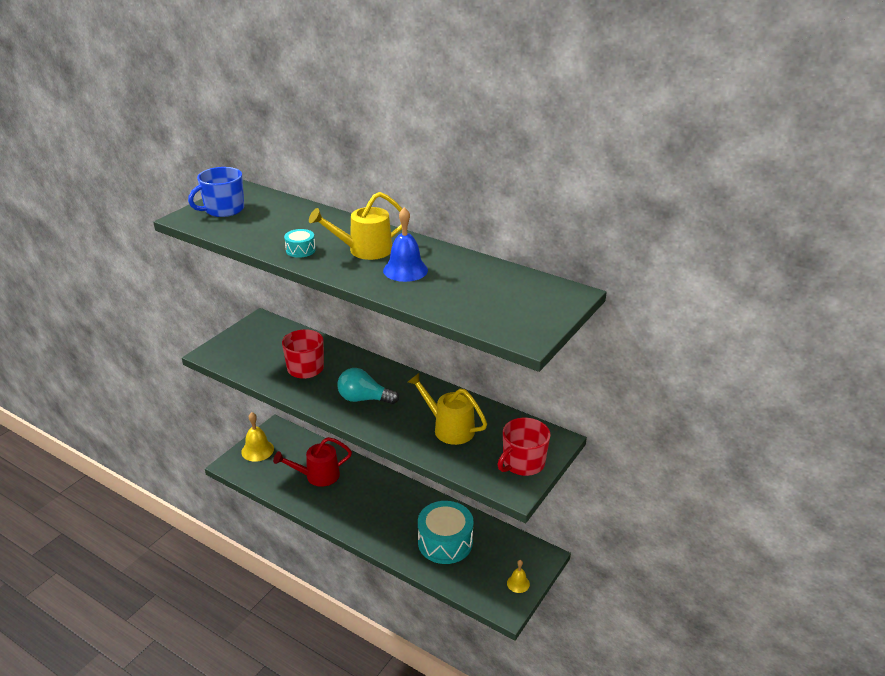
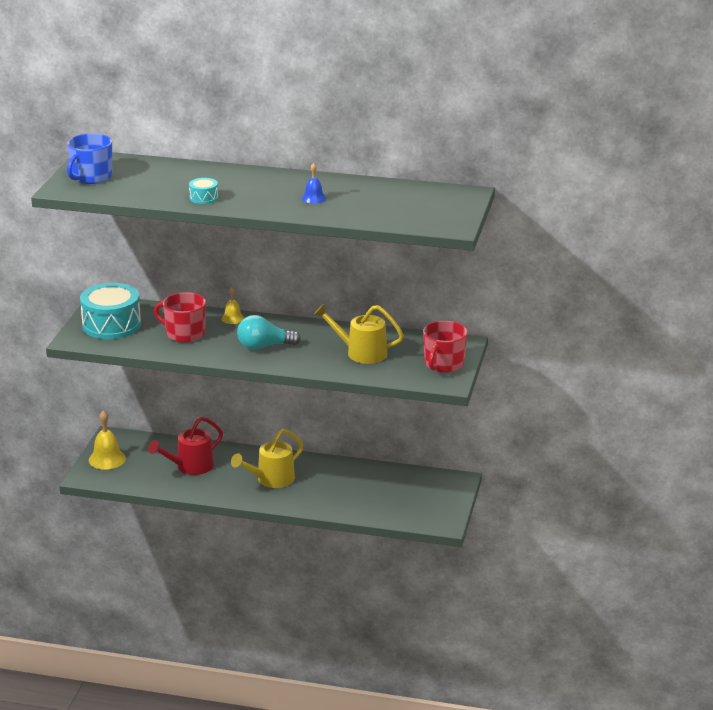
camera: 20 degrees left, 5 degrees down
yellow watering can [309,192,402,260] -> yellow watering can moved to [231,429,303,488]
blue bell [383,207,428,282] -> blue bell [302,163,326,204], size x0.60
turquoise drum [418,501,474,564] -> turquoise drum moved to [80,283,141,339]
yellow bell [507,560,530,593] -> yellow bell moved to [221,287,244,324]

